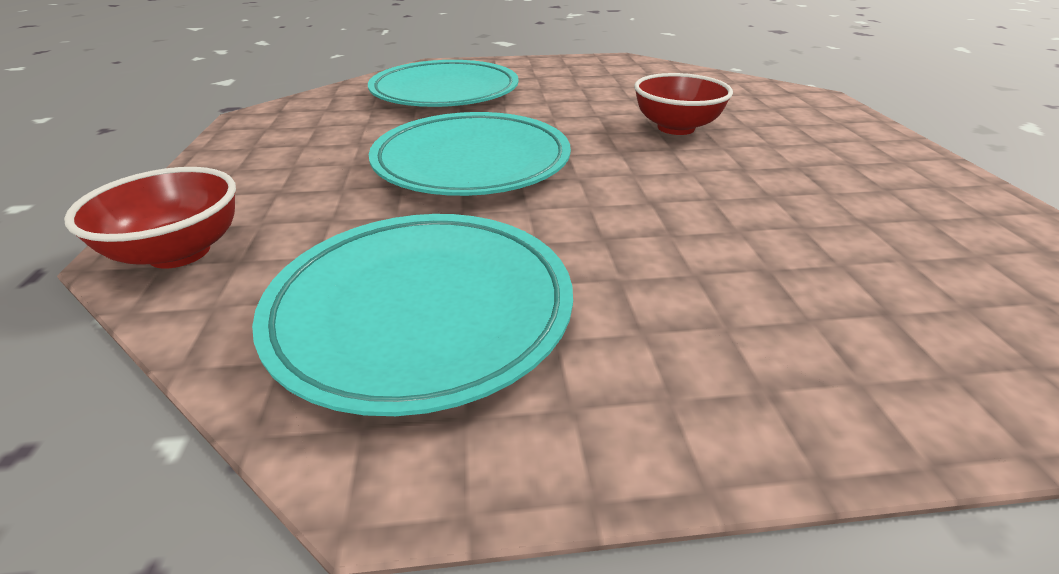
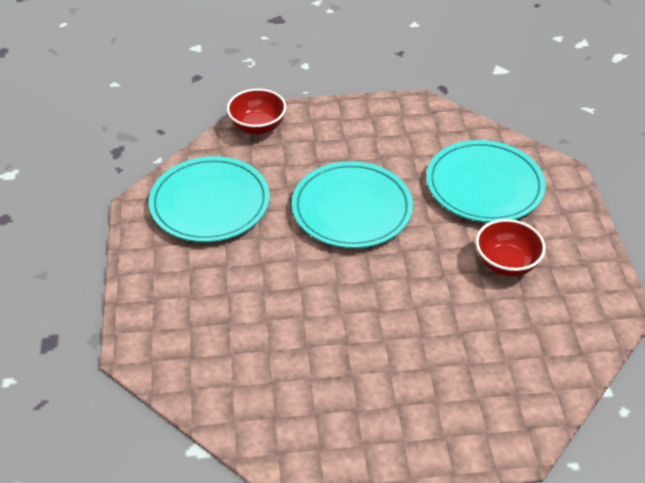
camera: 90 degrees right, 10 degrees up
red bowl [634,73,733,135] -> red bowl moved to [475,219,546,276]

